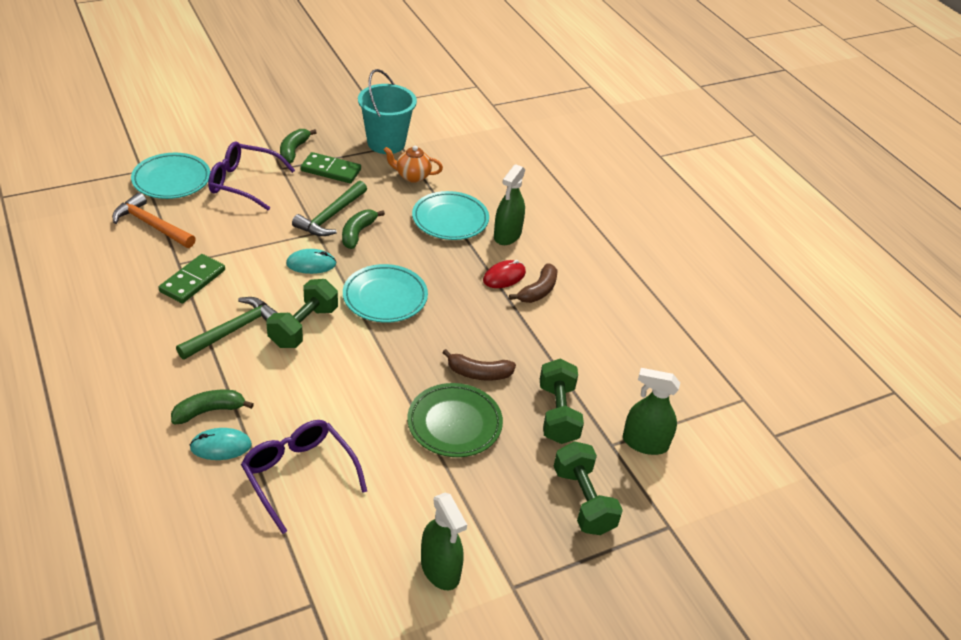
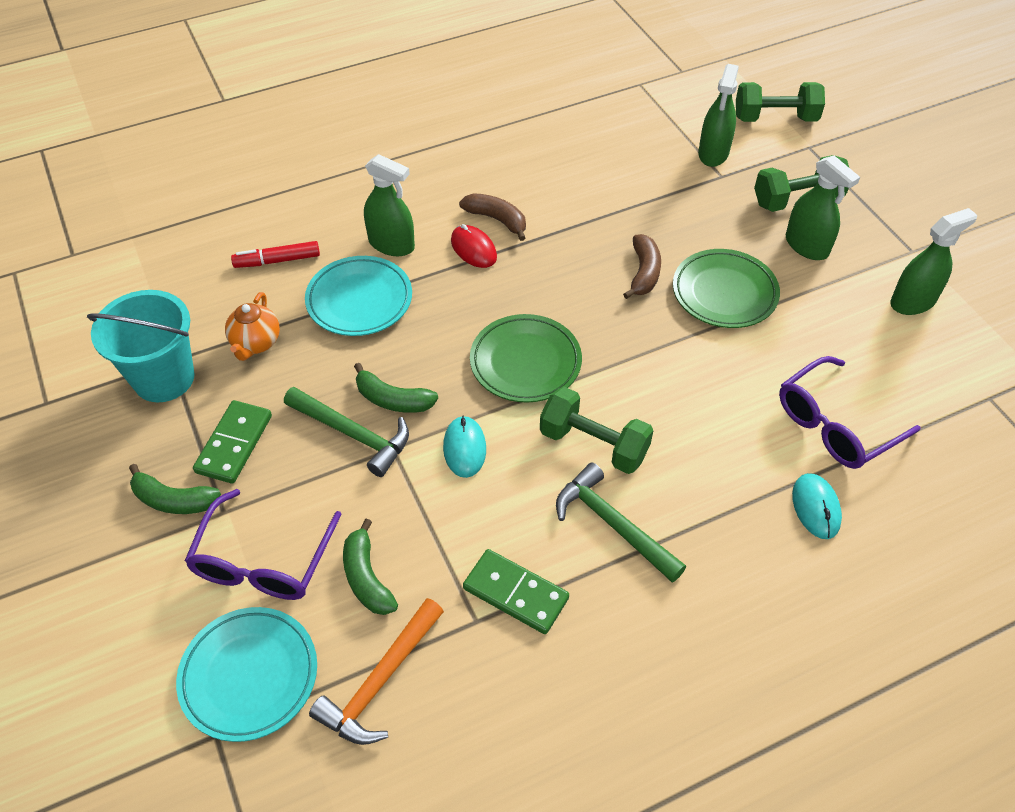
camera: 85 degrees left, 10 degrees up
green banana [171,390,254,424] -> green banana moved to [343,519,398,615]
turquoise plate [343,264,428,323] -> green plate [470,314,582,403]
green dumbbell [540,358,584,444] -> green dumbbell moved to [736,82,825,122]
none -> red marker [231,241,320,268]
none -> green spray bottle [786,156,860,260]

